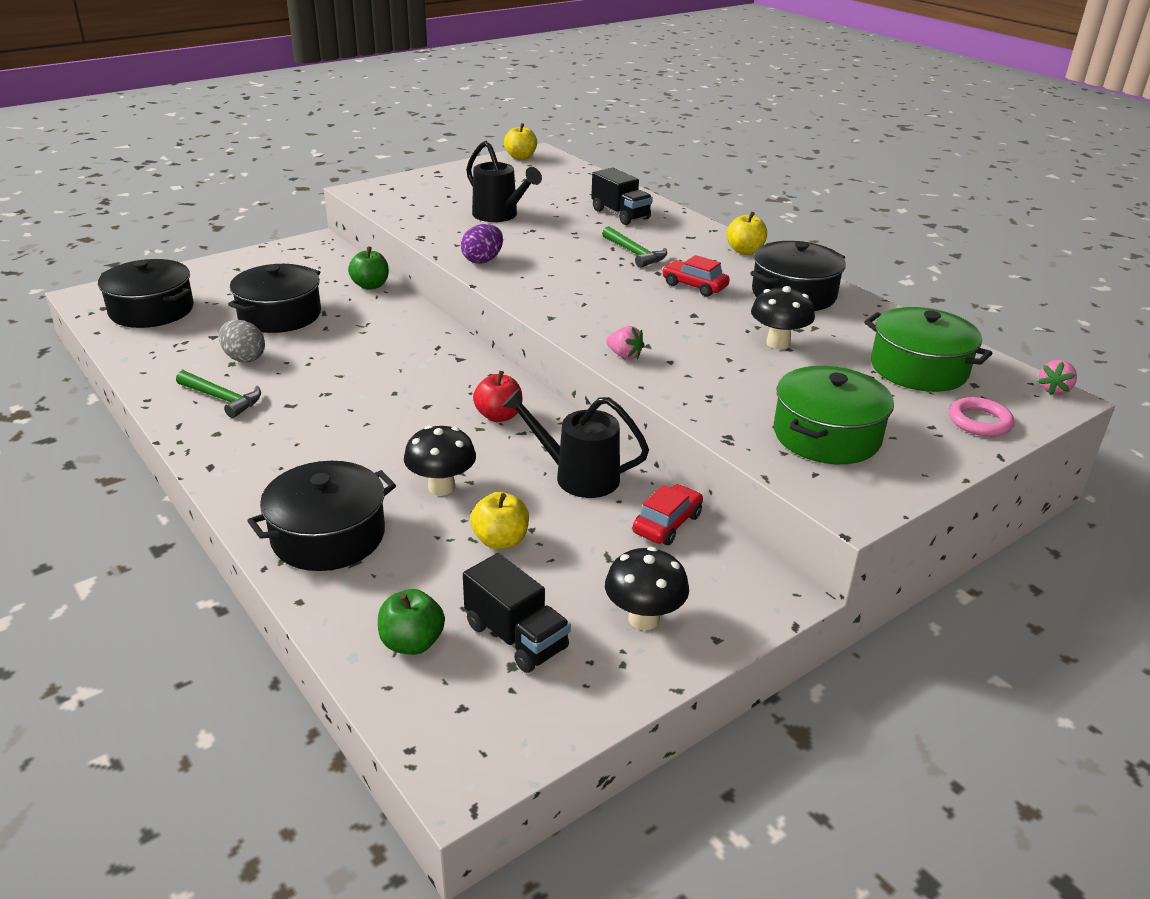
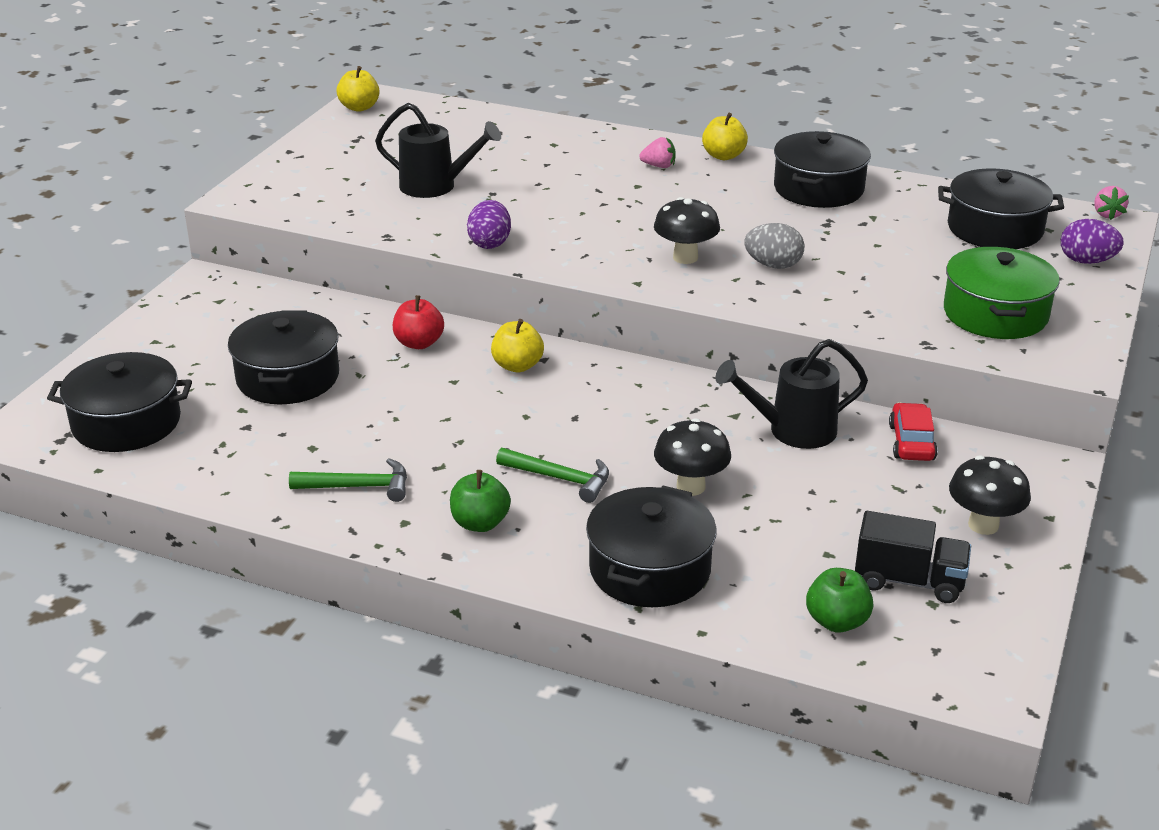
camera: 30 degrees left, 0 degrees up
grey egg [219,320,265,363] -> grey egg moved to [744,223,805,269]
green apple [348,246,389,290] -> green apple moved to [450,470,511,532]
yellow apple [470,492,529,549] -> yellow apple moved to [491,319,544,372]
red apple [473,371,522,422] -> red apple moved to [393,295,444,349]
black truck [591,168,653,225] -> none
green hammer [602,226,667,268] -> green hammer moved to [496,448,609,503]
pink strawberry [606,326,645,360] -> pink strawberry moved to [639,137,676,168]
red car [662,255,730,297] -> none
black mushroom [751,286,815,349] -> black mushroom moved to [654,197,720,264]
green pot [864,307,993,392] -> black pot [938,168,1064,249]
pink ring [949,397,1014,437] -> purple egg [1061,219,1124,264]

